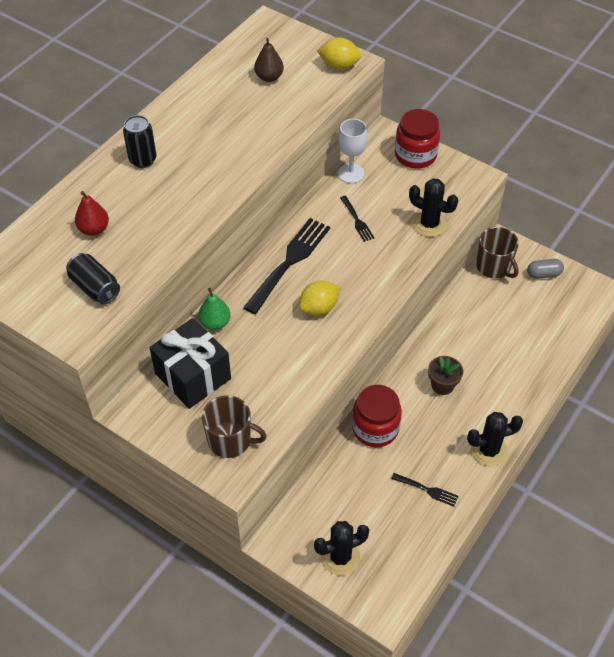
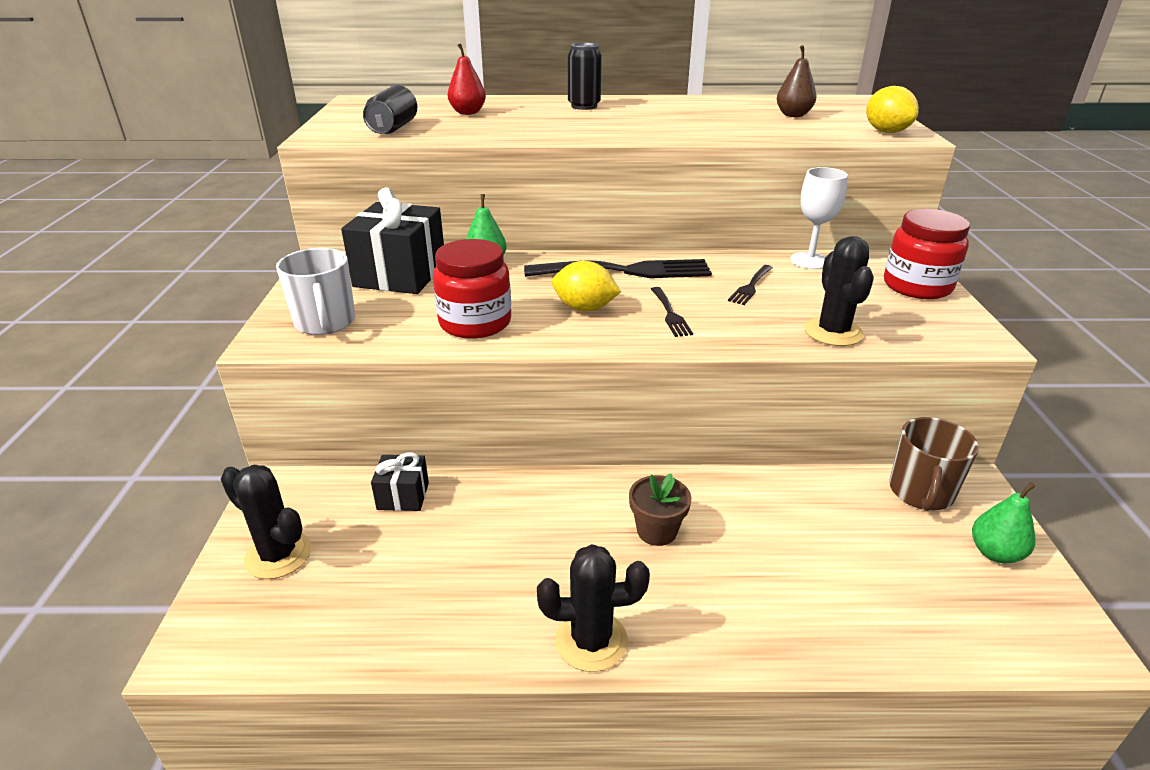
camera: 55 degrees right, 20 degrees down
brown mug [202,395,267,458] -> white mug [276,248,355,335]
red jar [352,385,402,447] -> red jar moved to [433,239,511,339]
black fork [391,473,458,507] -> black fork moved to [651,287,693,337]
black cactus [467,412,523,466] -> black cactus turned 45 degrees counterclockwise [537,544,650,672]
grey capsule [527,259,564,279] -> green pear [972,482,1036,563]
none -> black gift [371,452,429,511]

